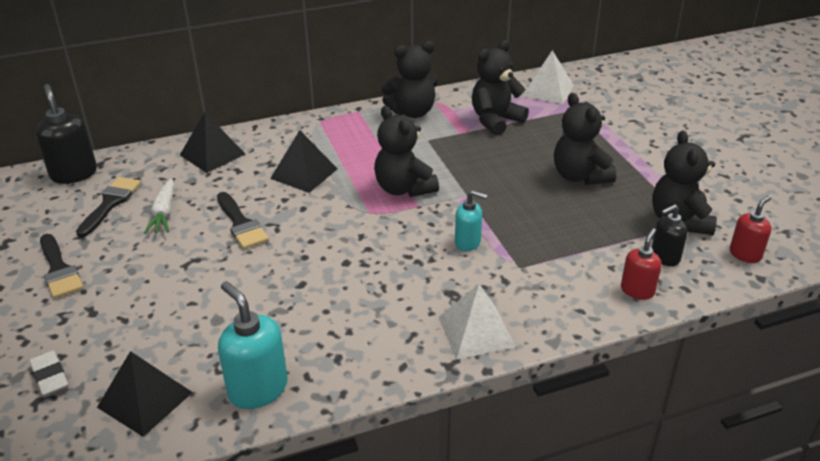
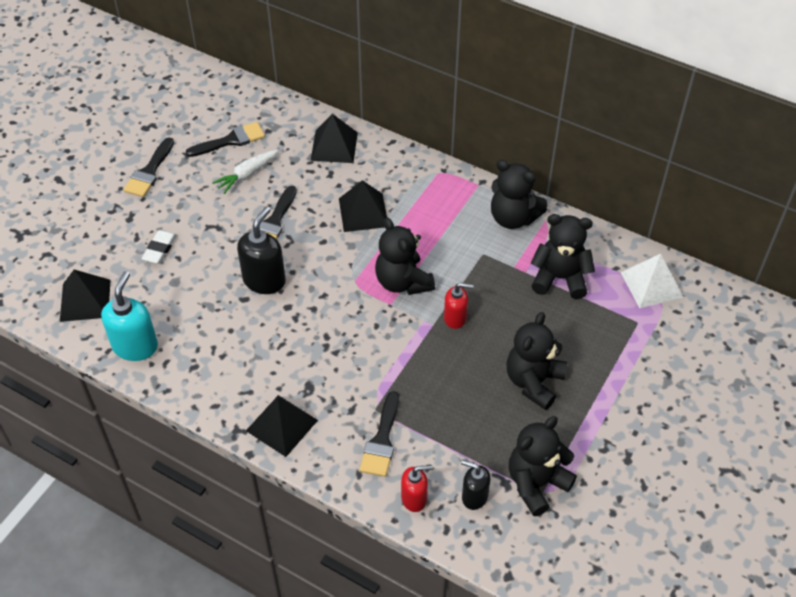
camera: 50 degrees right, 15 degrees up
white eraser [29,350,69,396] -> white eraser moved to [142,230,177,264]
black soap dispenser [35,84,97,184] -> black soap dispenser moved to [237,206,286,294]
black teddy bear [374,106,439,197] -> black teddy bear turned 45 degrees counterclockwise [375,217,435,295]
white pyramid [439,284,516,360] -> black pyramid [246,395,318,457]
turquoise soap dispenser [455,190,488,252] -> none
red soap dispenser [730,196,771,263] -> red soap dispenser moved to [444,283,474,329]
none -> black brush [360,391,399,477]

